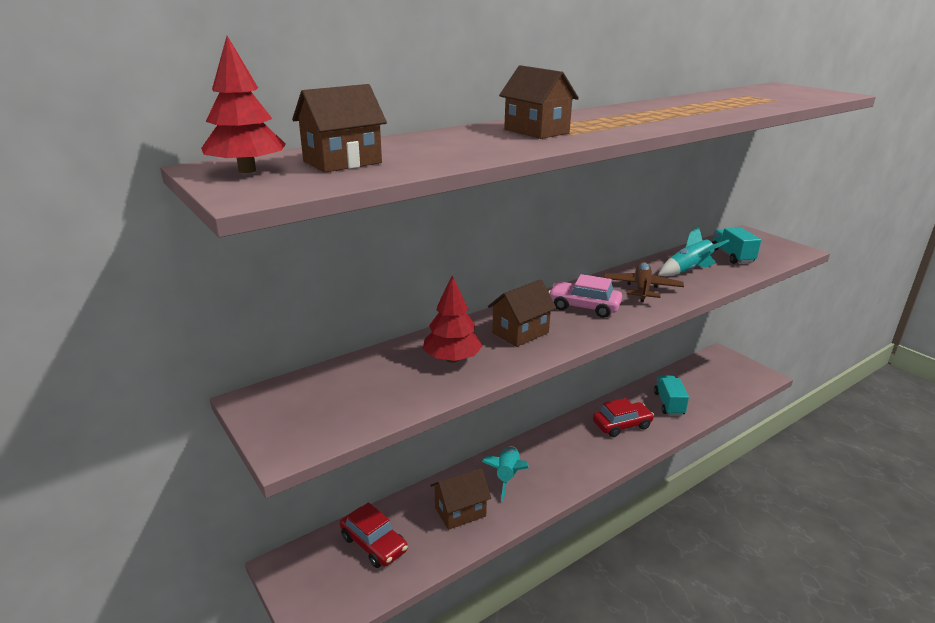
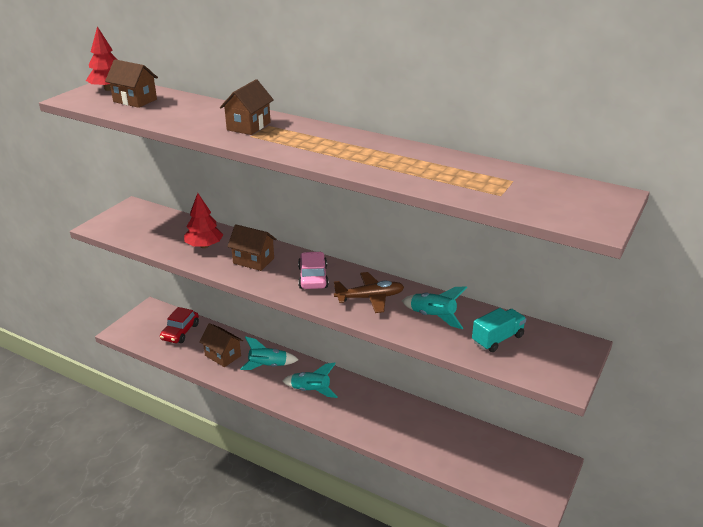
camera: 65 degrees right, 5 degrees up
red car [593,398,654,437] -> none
turquoise truck [654,375,689,416] -> none
none -> turquoise rocket [282,363,338,398]

